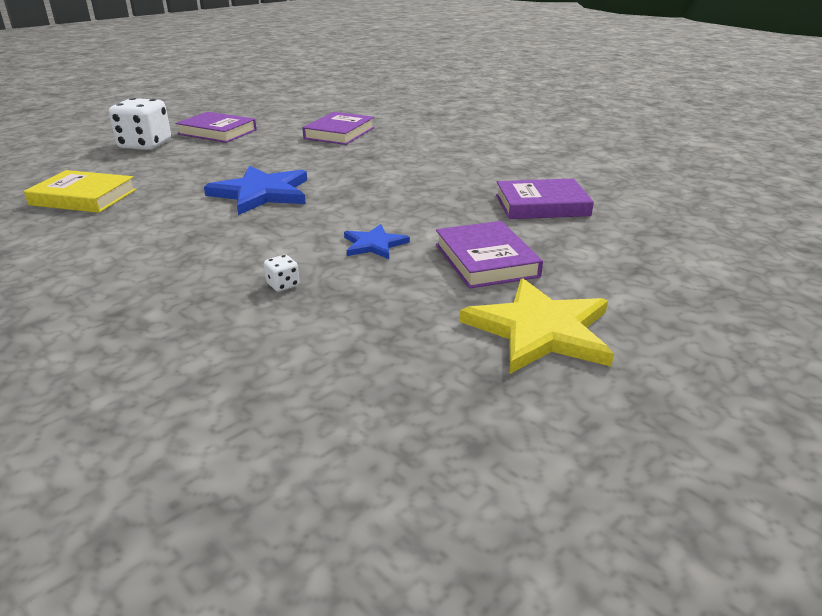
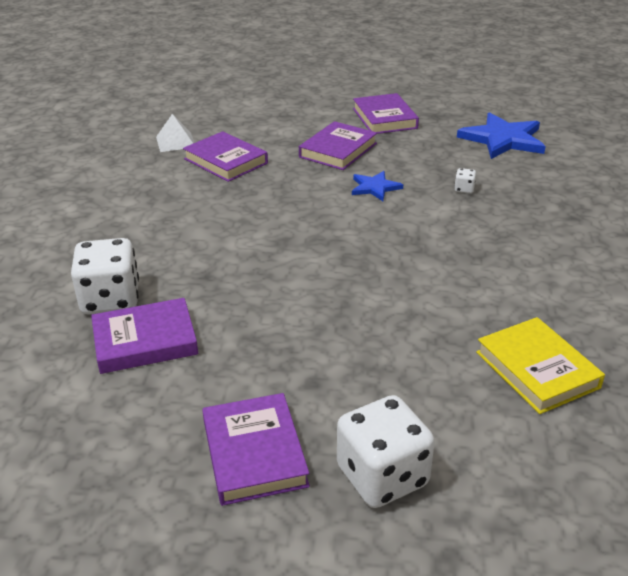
camera: 130 degrees left, 5 degrees up
blue star [204,166,307,215] -> blue star moved to [457,112,546,159]
yellow star [460,278,614,374] -> purple book [353,93,419,134]
none -> white dice [71,238,139,314]
none -> white pyramid [156,114,194,152]

